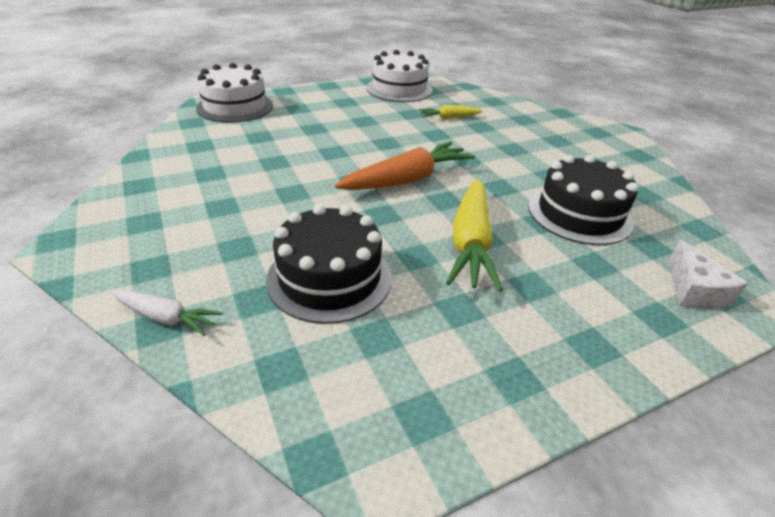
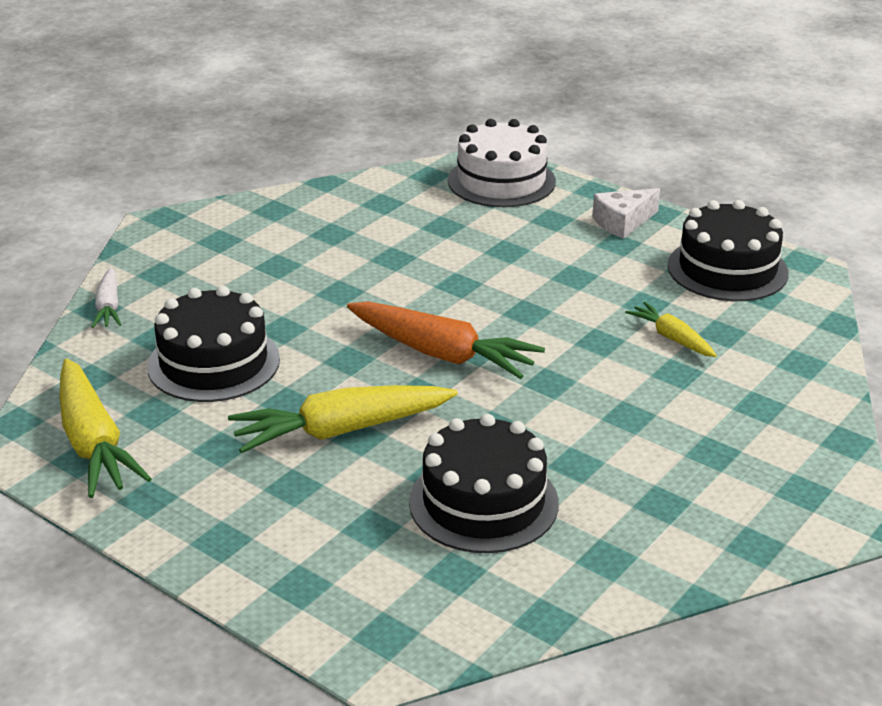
camera: 65 degrees right, 5 degrees down
white cake [366,50,432,102] -> black cake [668,200,789,301]
white cheese [669,240,748,309] -> white cheese moved to [592,188,660,239]
none -> yellow carrot [59,359,152,498]

